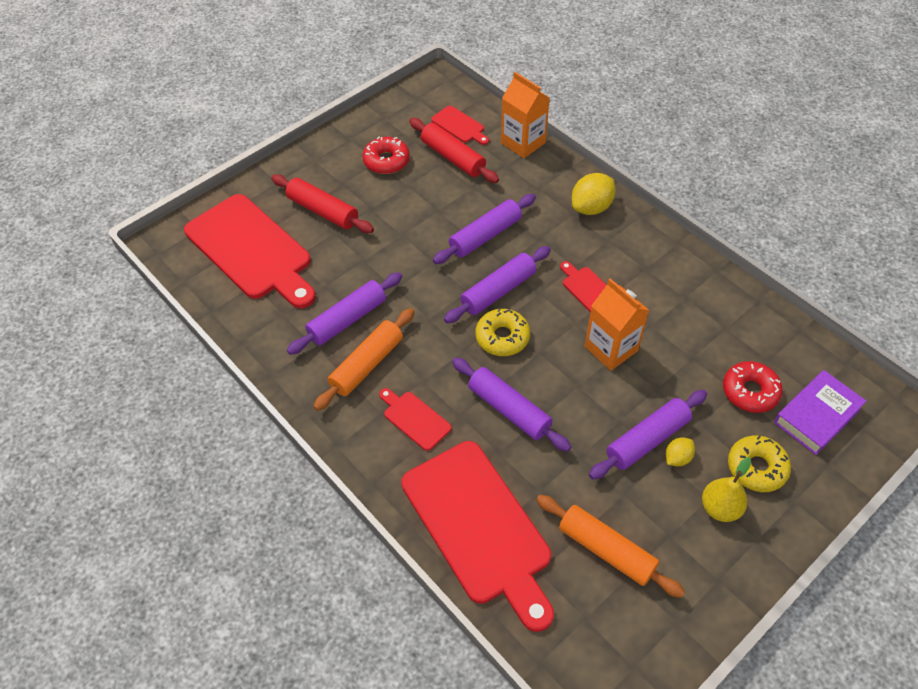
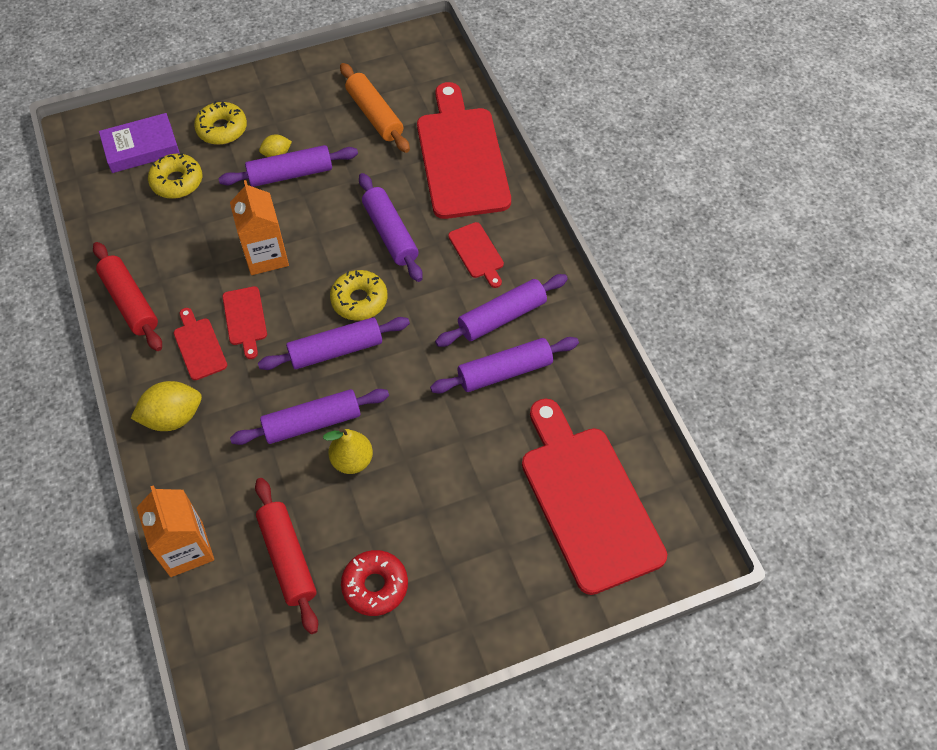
camera: 160 degrees left, 5 degrees up
red rolling pin [271,174,374,233] -> red rolling pin moved to [93,242,162,351]
orange rolling pin [314,308,415,411] -> purple rolling pin [435,274,568,347]
red cutting board [431,106,489,145] -> red cutting board moved to [174,308,227,380]
yellow pear [702,457,751,522] -> yellow pear moved to [323,427,373,474]
red donut [723,361,783,413] -> yellow donut [148,153,202,199]

